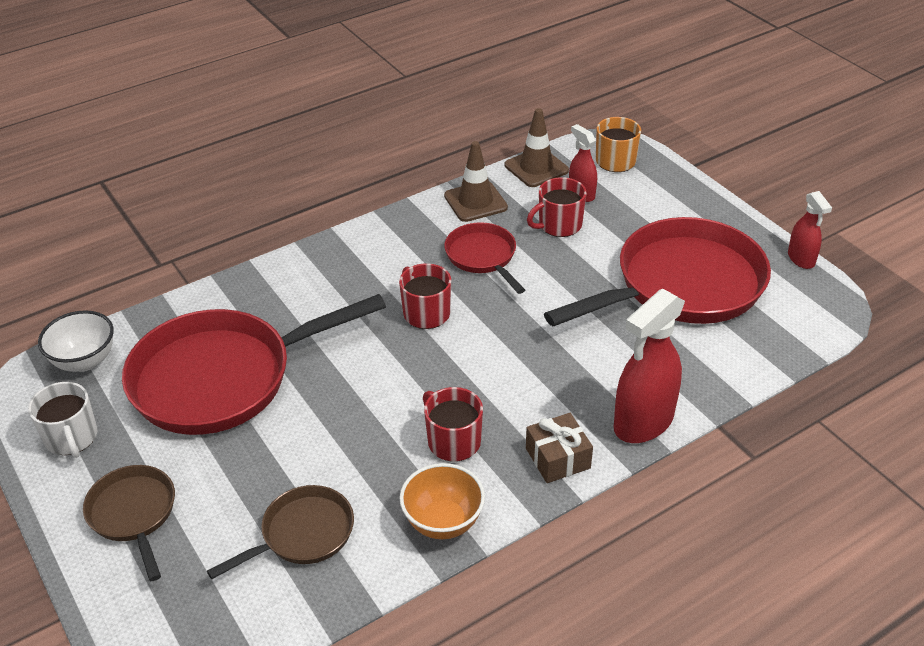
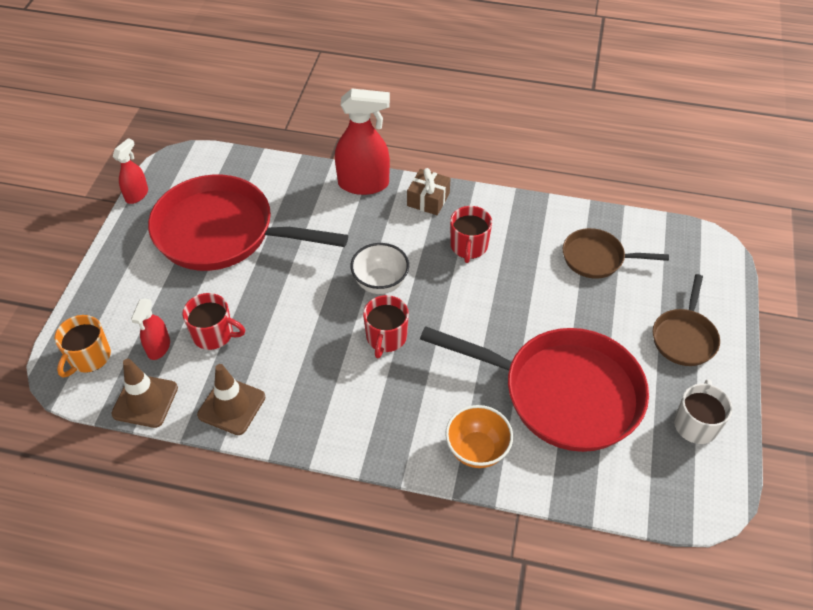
camera: 135 degrees left, 10 degrees up
white bowl [38,310,114,372] -> white bowl moved to [350,243,409,294]
orange bowl [400,463,485,539] -> orange bowl moved to [445,405,513,468]
red pan [444,222,525,294] -> none

